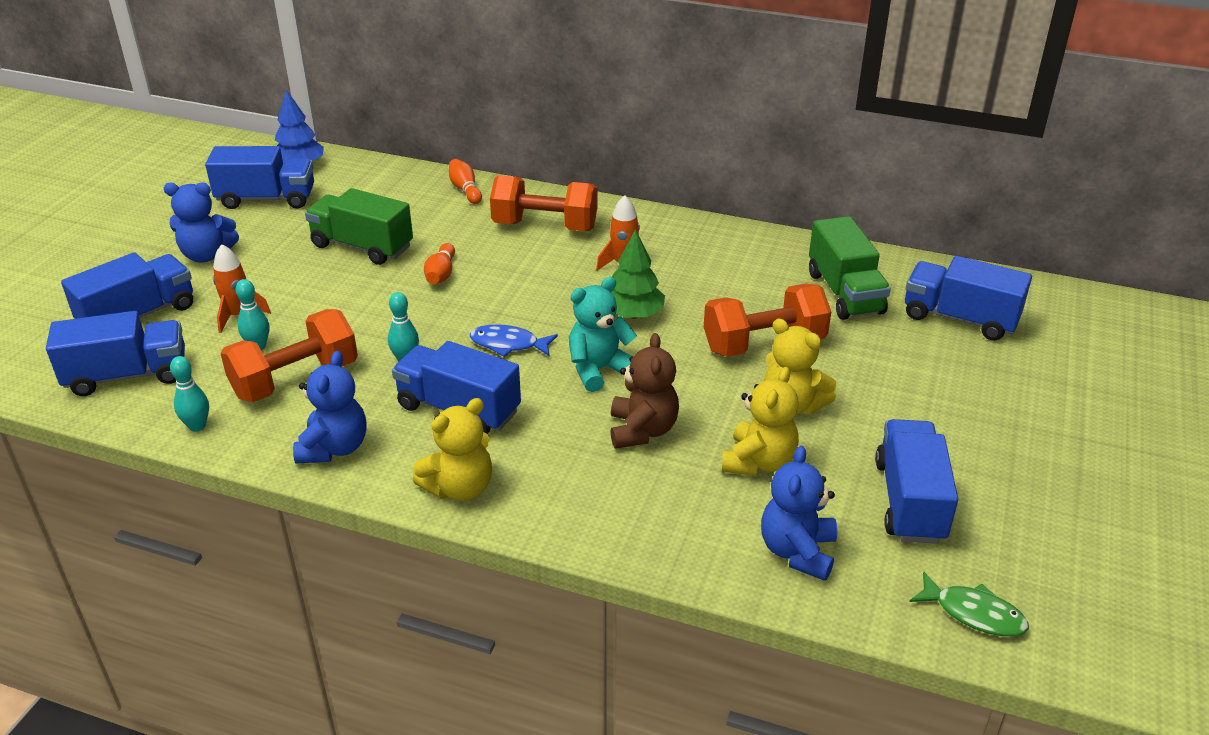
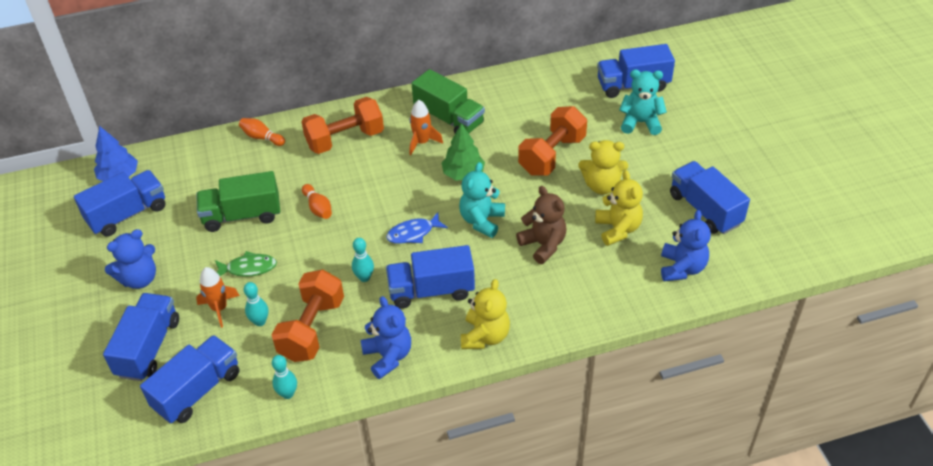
camera: 35 degrees left, 10 degrees up
blue teddy bear [761,446,838,581] -> blue teddy bear turned 150 degrees counterclockwise [661,210,711,282]
green truck [809,216,891,320] -> green truck moved to [412,69,485,133]
green fish [910,572,1029,637] -> green fish moved to [215,251,277,277]
none -> turquoise teddy bear [619,70,667,135]

